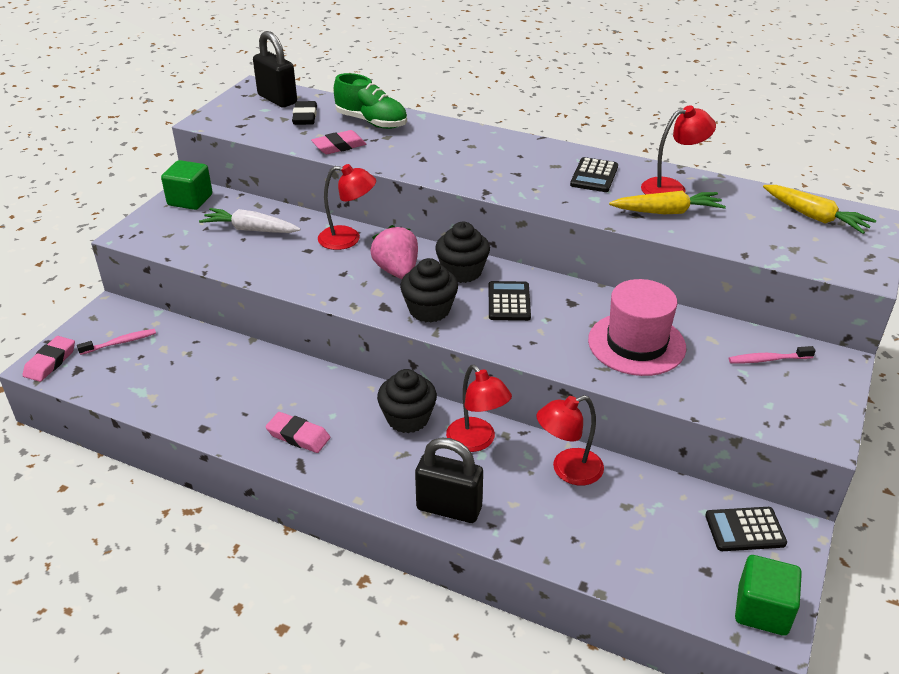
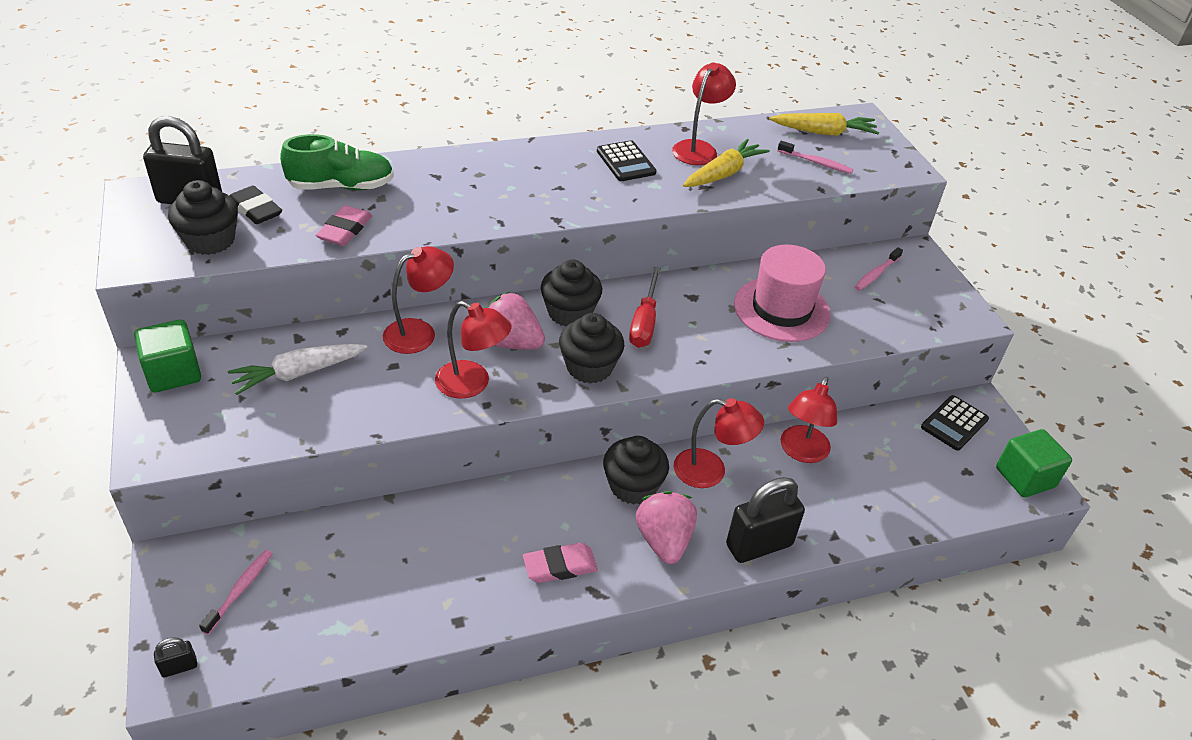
camera: 45 degrees left, 5 degrees up
pink eraser [23,336,75,382] -> black padlock [154,637,197,678]
black calculator [488,281,531,321] -> red screwdriver [629,267,661,348]
none -> black cupcake [168,180,238,255]
none -> red lamp [435,301,512,399]
none -> pink strawberry [636,491,697,564]
none -> pink toothbrush [777,141,853,174]

